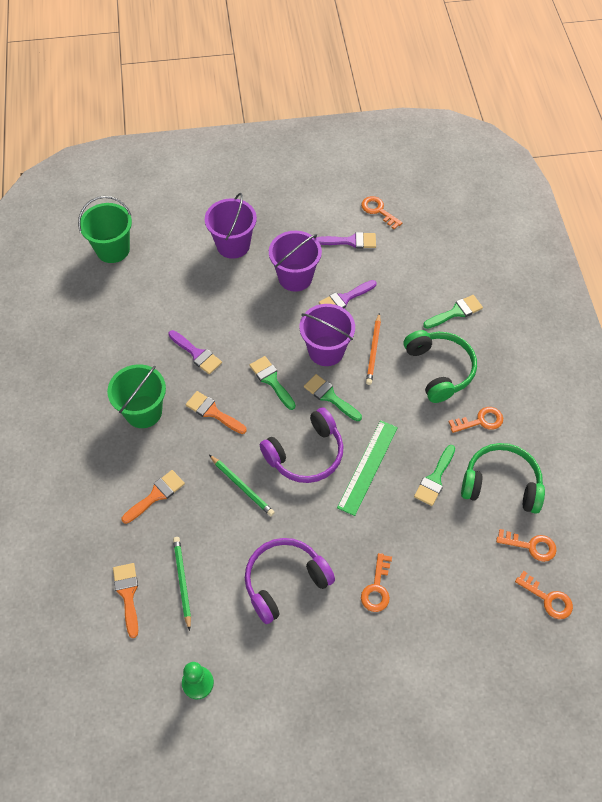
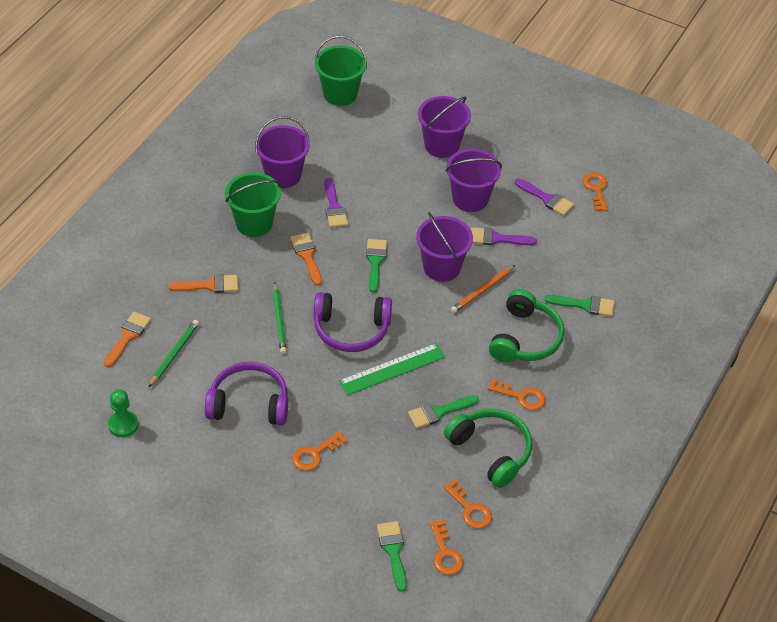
camera: 35 degrees right, 10 degrees down
green brush [304,374,362,421] -> green brush moved to [377,521,407,592]
none -> purple bucket [255,116,310,188]

